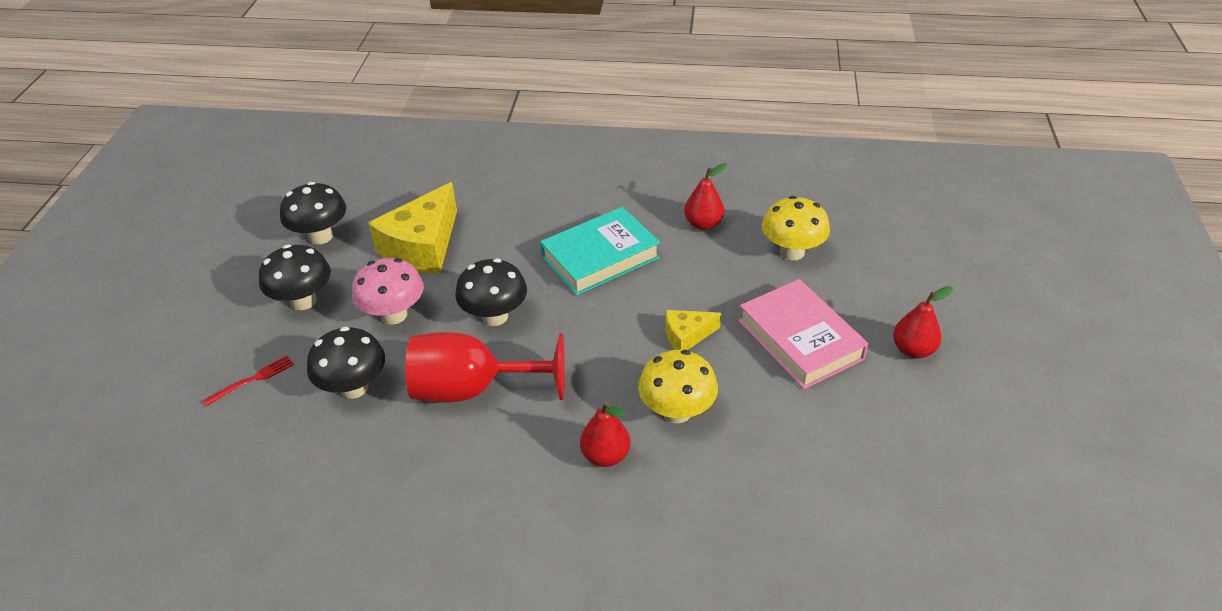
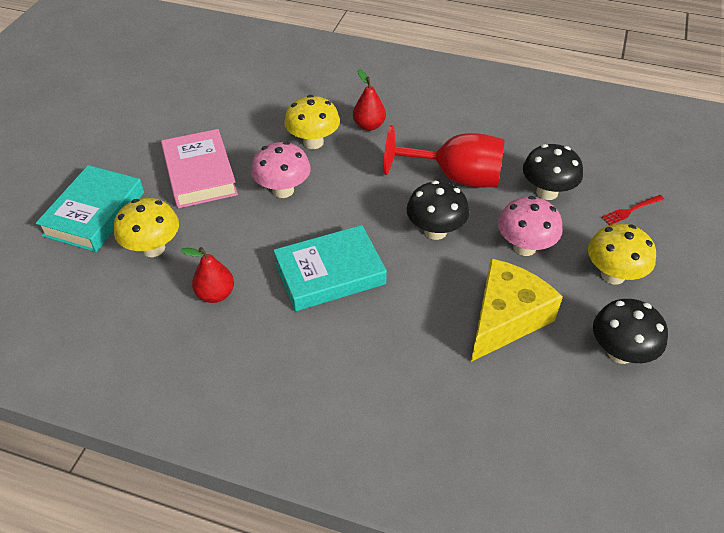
camera: 170 degrees left, 5 degrees up
black mushroom [259,245,331,310] -> yellow mushroom [588,224,656,285]
yellow cheese [665,310,721,350] -> pink mushroom [251,141,311,198]
red pear [893,286,953,358] -> none
none -> turquoise book [36,165,144,252]

